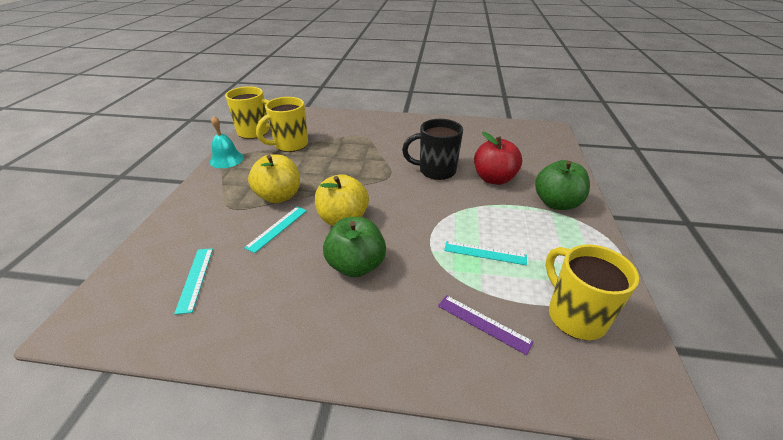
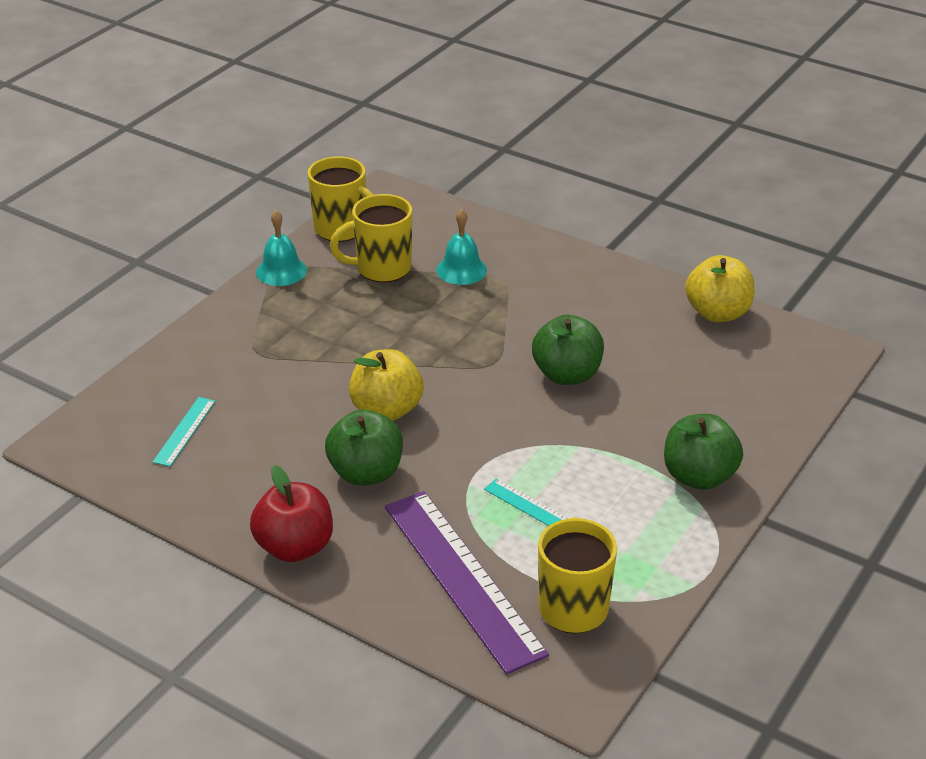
camera: 25 degrees right, 0 degrees up
turquoise ruler [244,207,307,253] -> none
yellow apple [248,154,300,203] -> yellow apple moved to [685,255,754,322]
black mug [402,119,463,180] -> green apple [532,314,604,385]
purple ruler [438,295,534,355] -> purple ruler [385,491,549,674], size x2.21
red apple [474,132,522,185] -> red apple moved to [250,465,333,562]
none -> turquoise bell [436,209,487,285]

